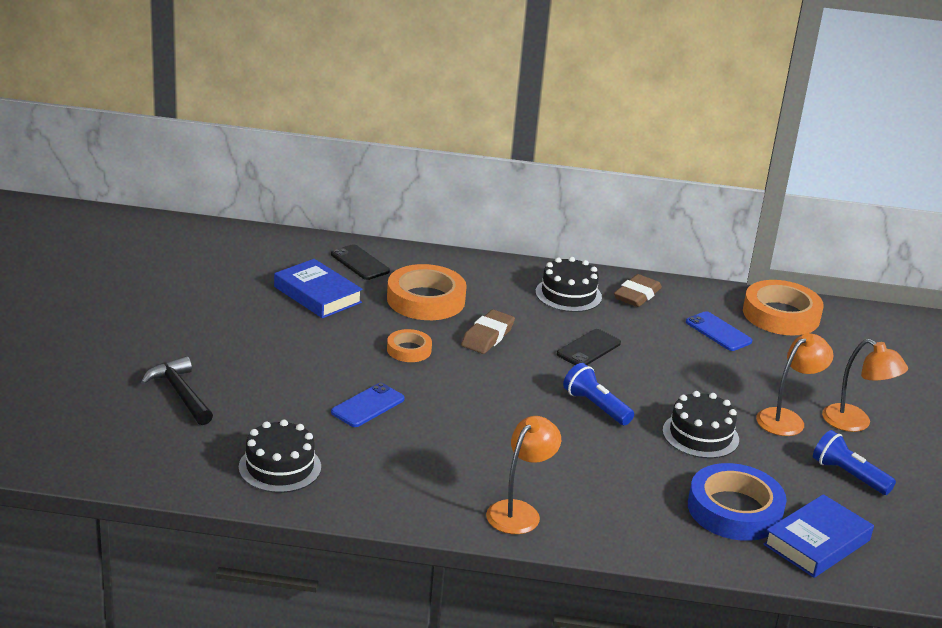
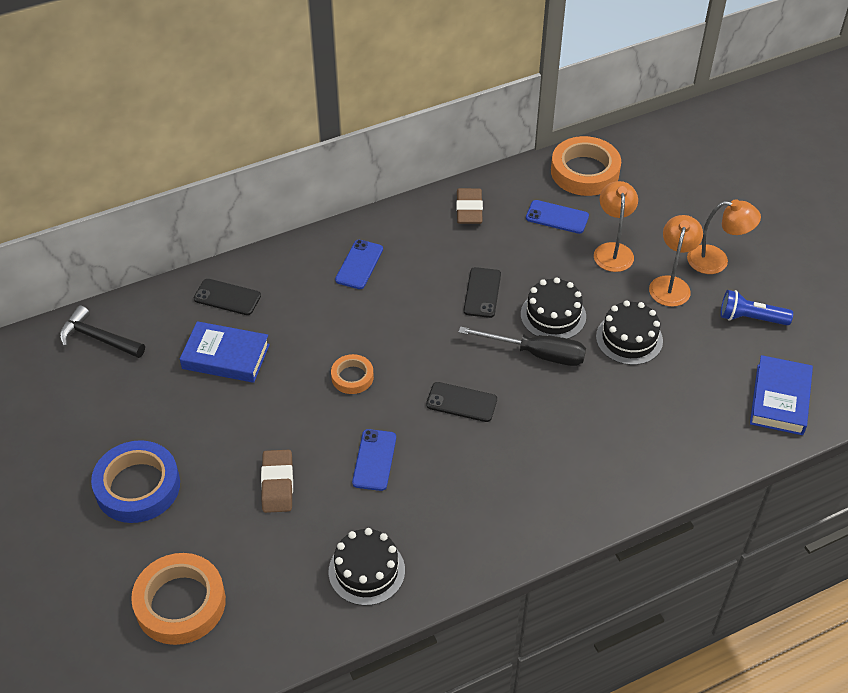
camera: 30 degrees left, 20 degrees up
black hammer [141,356,213,425] -> black hammer moved to [59,305,145,358]
orange tape [387,264,467,320] -> orange tape moved to [131,553,226,645]
brown eraser [461,310,515,354] -> brown eraser moved to [261,450,293,513]
orange lamp [486,416,561,534] -> orange lamp moved to [594,181,638,272]
black cake [536,257,602,312] -> black cake moved to [521,277,586,339]
blue flashlight [563,363,634,425] -> black screwdriver [458,326,586,366]
blue tape [688,463,787,541] -> blue tape moved to [91,440,180,523]
none -> blue phone [335,240,383,289]
none -> black phone [426,382,497,422]

